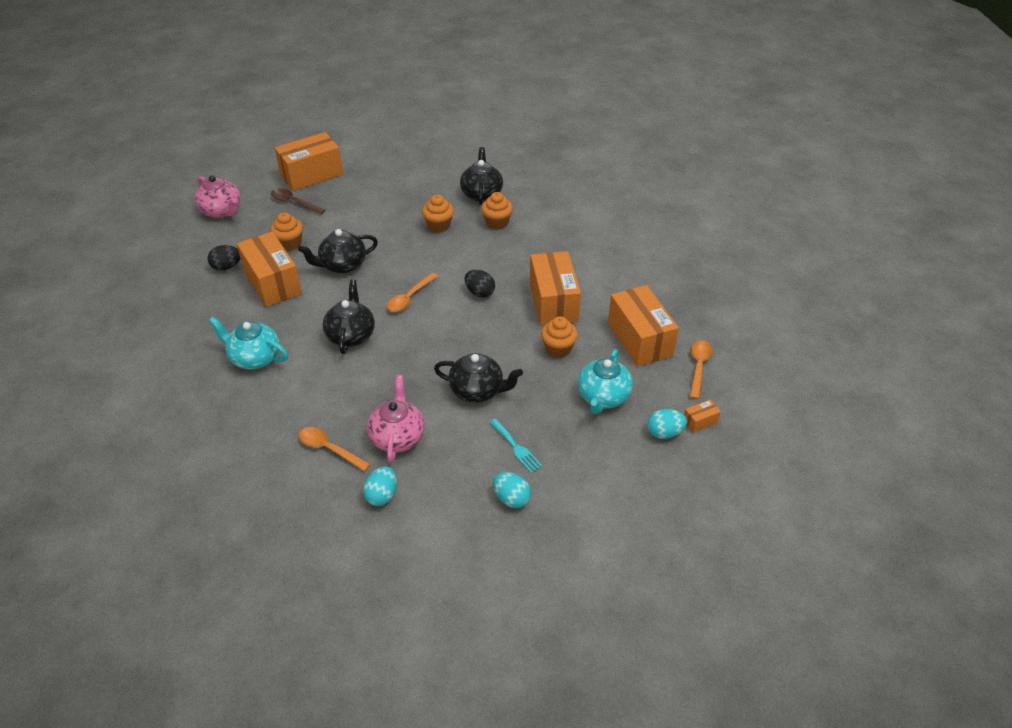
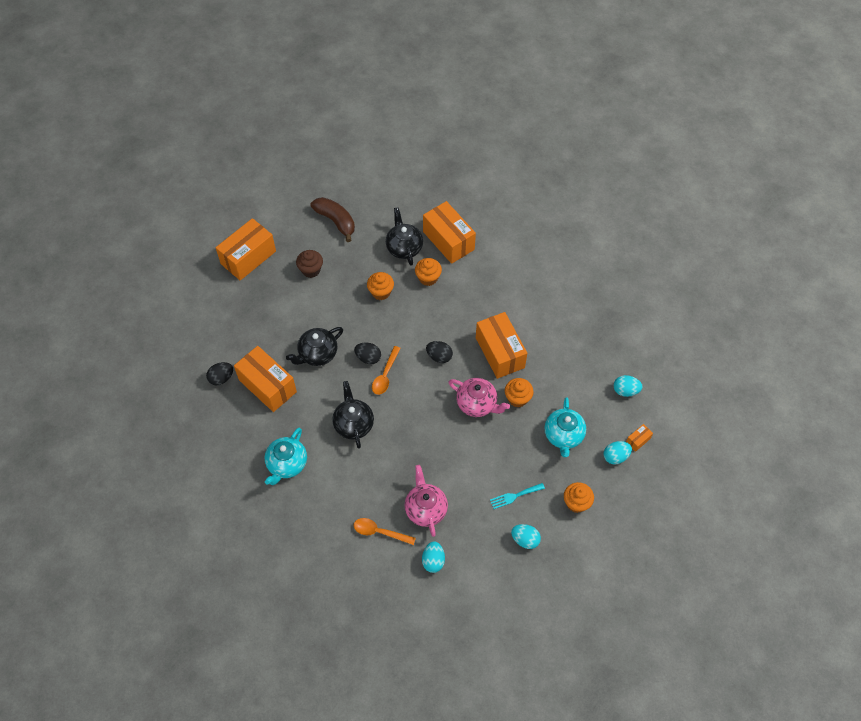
camera: 15 degrees left, 15 degrees up
pink teapot [195,175,241,218] -> pink teapot moved to [449,378,510,417]
turquoise teapot [209,317,288,370] -> turquoise teapot turned 75 degrees counterclockwise [264,428,307,485]
orange cupcake [270,212,303,251] -> orange cupcake moved to [564,482,594,513]
brown spoon [271,188,325,214] -> none
black teapot [434,353,523,403] -> none
turquoise fork [489,419,543,473] -> turquoise fork turned 120 degrees clockwise [490,483,545,509]
orange box [608,285,679,367] -> orange box moved to [423,201,476,264]
orange spoon [689,341,712,399] -> turquoise egg [614,375,642,397]
none -> brown cupcake [296,250,323,278]
none -> brown banana [310,197,355,242]
none -> black egg [354,343,381,364]

